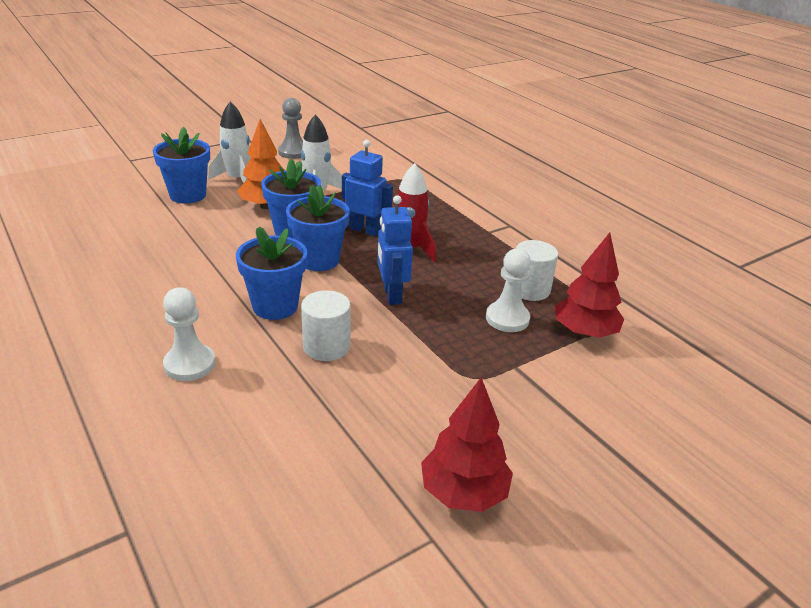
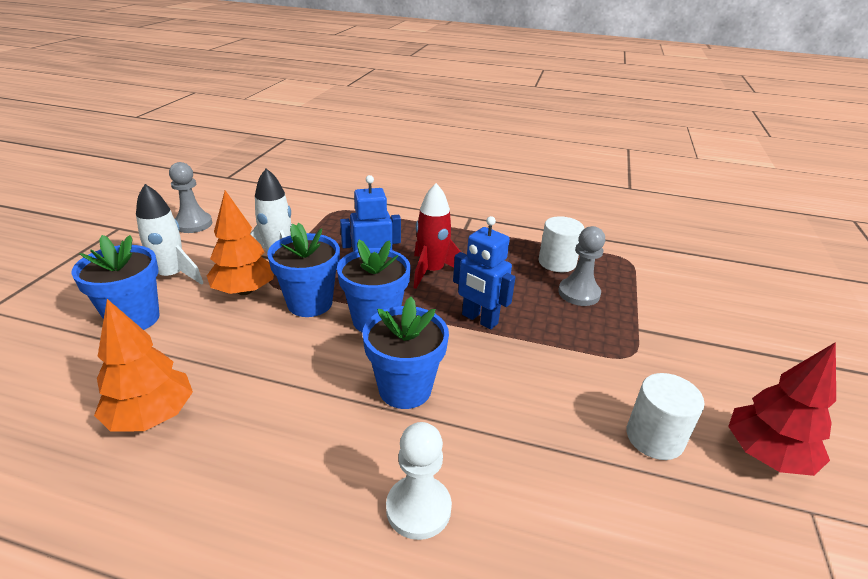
camera: 40 degrees left, 0 degrees up
white cylinder [301,290,351,361] -> white cylinder moved to [627,373,705,460]
white pawn [486,249,531,332] -> grey pawn [558,226,605,306]
red tree [555,233,624,338] -> none
none -> orange tree [94,299,193,432]

